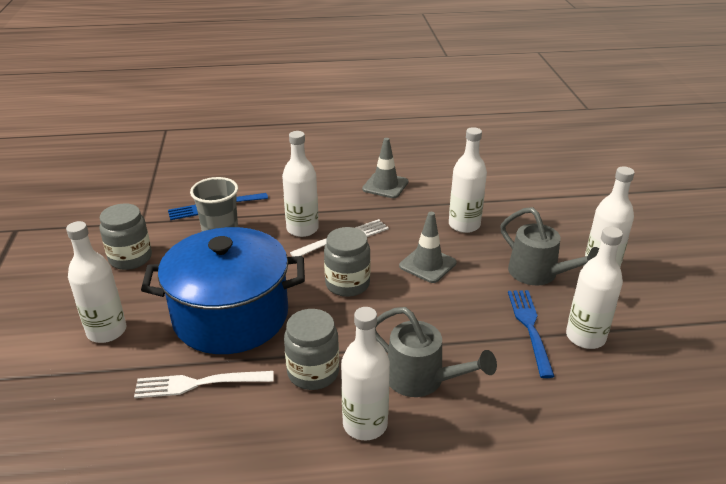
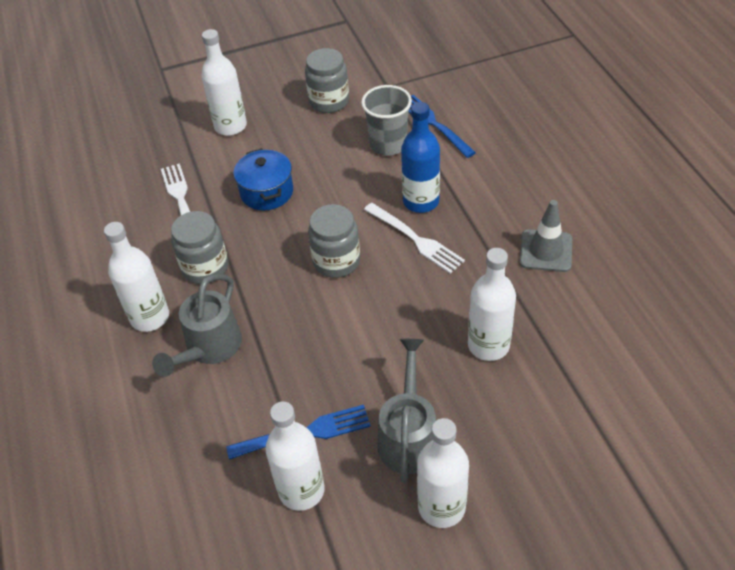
camera: 80 degrees right, 15 degrees up
blue pot [141,227,305,354] -> blue pot [233,148,293,210], size x0.50
white bottle [282,131,319,237] -> blue bottle [401,102,440,213]
grey traffic cone [399,212,456,283] -> none
grey watering can [500,207,599,285] -> grey watering can turned 150 degrees clockwise [377,339,436,483]

